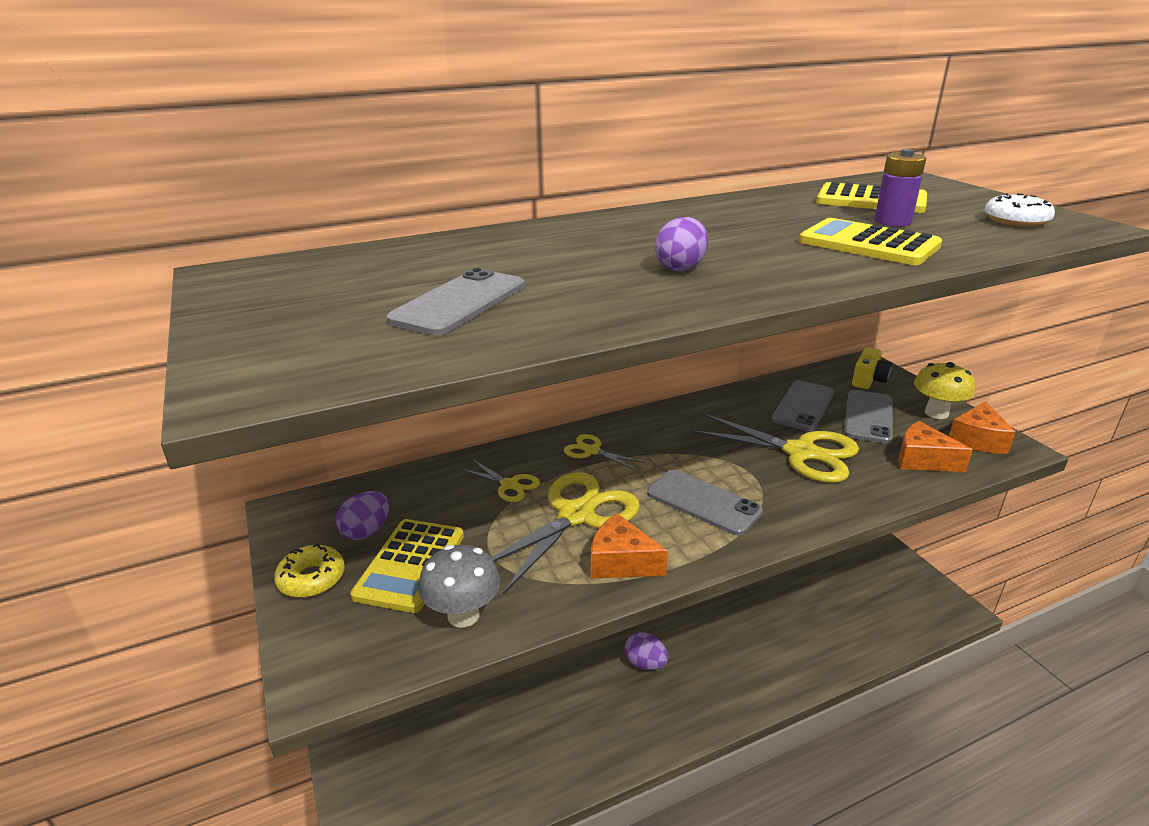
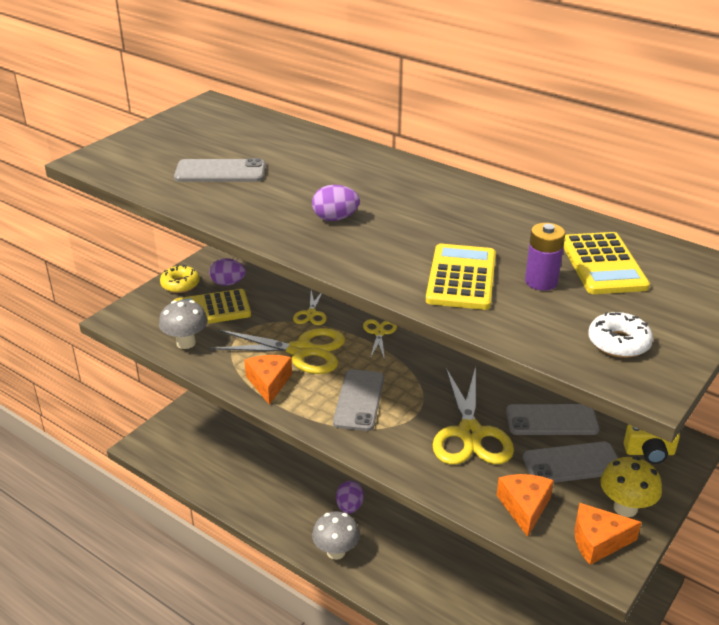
camera: 60 degrees right, 5 degrees up
none -> grey mushroom [312,511,360,560]

